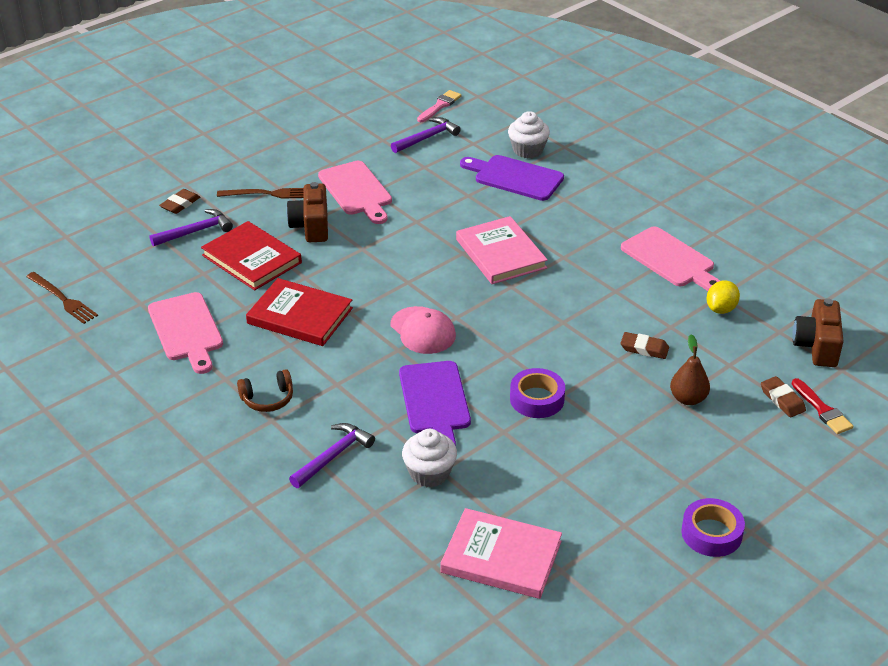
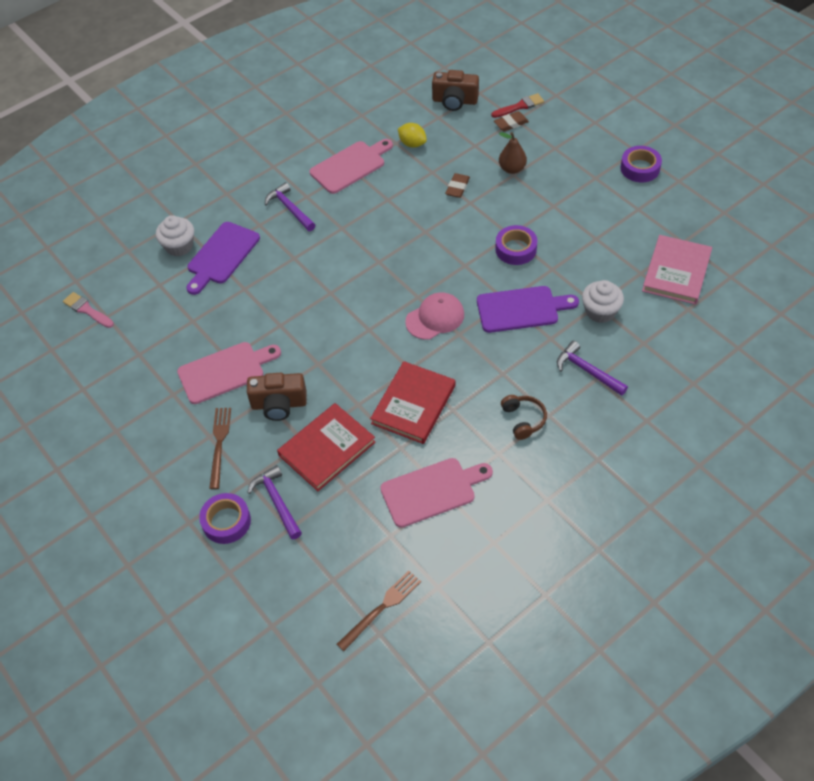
camera: 85 degrees left, 15 degrees up
brown eraser [159,189,200,214] -> purple tape [199,493,251,544]
purple hammer [391,117,461,153] -> purple hammer moved to [265,182,315,231]
pink book [456,216,548,284] -> none

